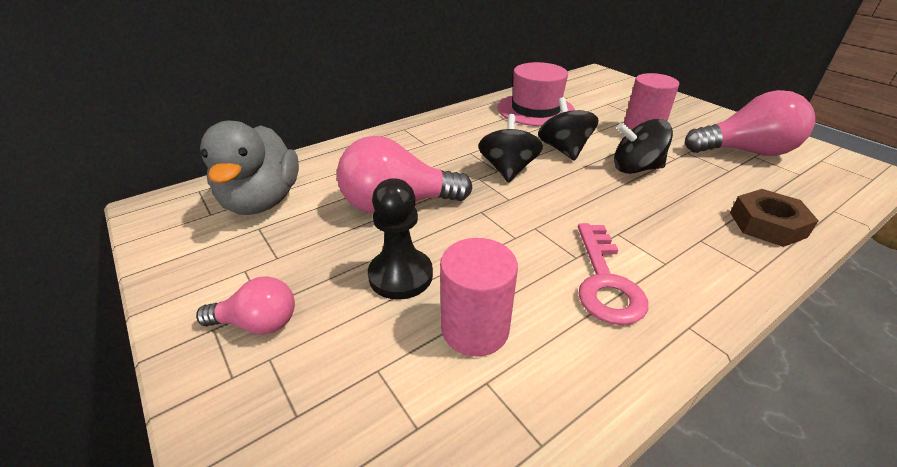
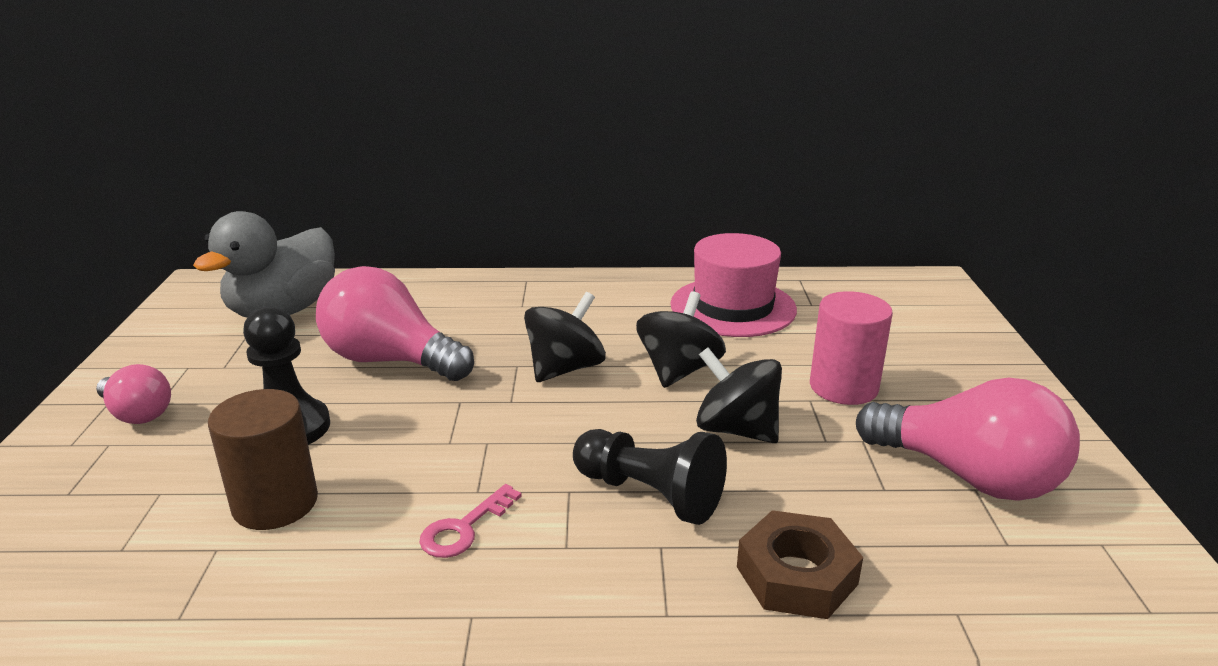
camera: 35 degrees right, 10 degrees down
pink cylinder [440,238,518,357] -> brown cylinder [208,389,318,530]
pink key [578,223,648,325] -> pink key [419,484,522,558], size x0.60
none -> black pawn [573,429,727,525]

